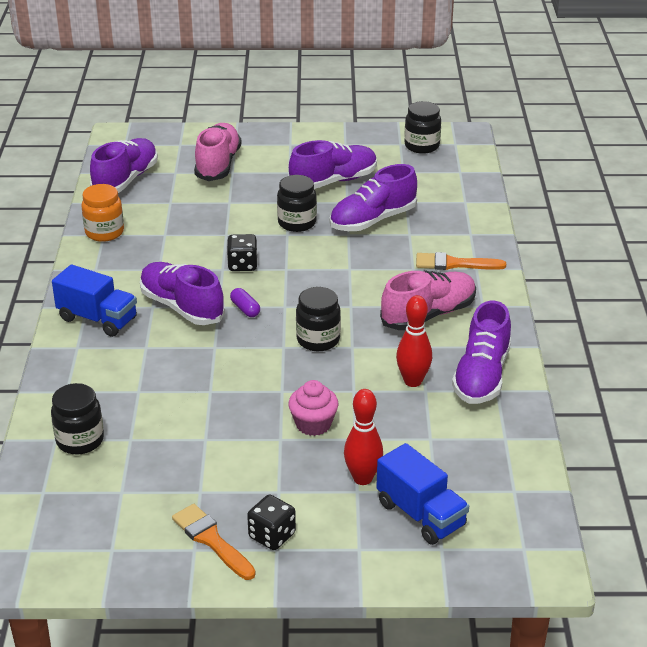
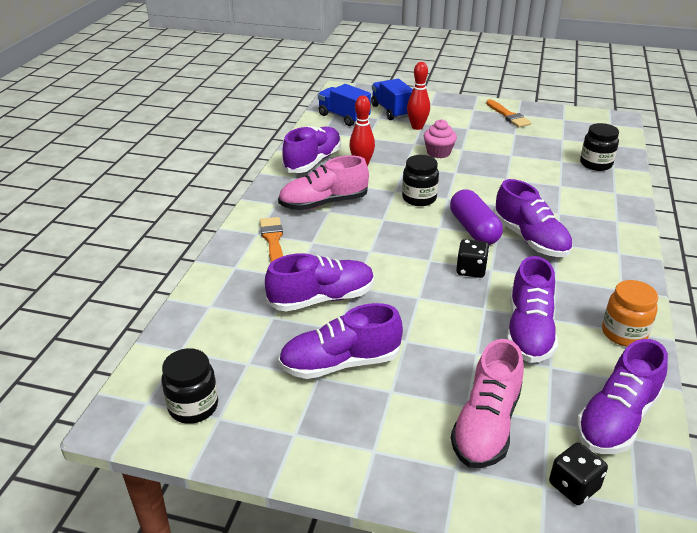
camera: 165 degrees left, 0 degrees up
blue truck [52,264,137,337] -> blue truck moved to [318,84,371,126]
purple capsule [230,288,260,317] -> purple capsule [450,190,503,245], size x2.09
black dice [247,494,296,550] -> black dice moved to [549,442,608,505]
black jar [277,175,317,232] -> none
orange brush [416,252,506,270] -> orange brush turned 120 degrees counterclockwise [260,217,283,262]
none -> purple shoe [507,256,558,363]

